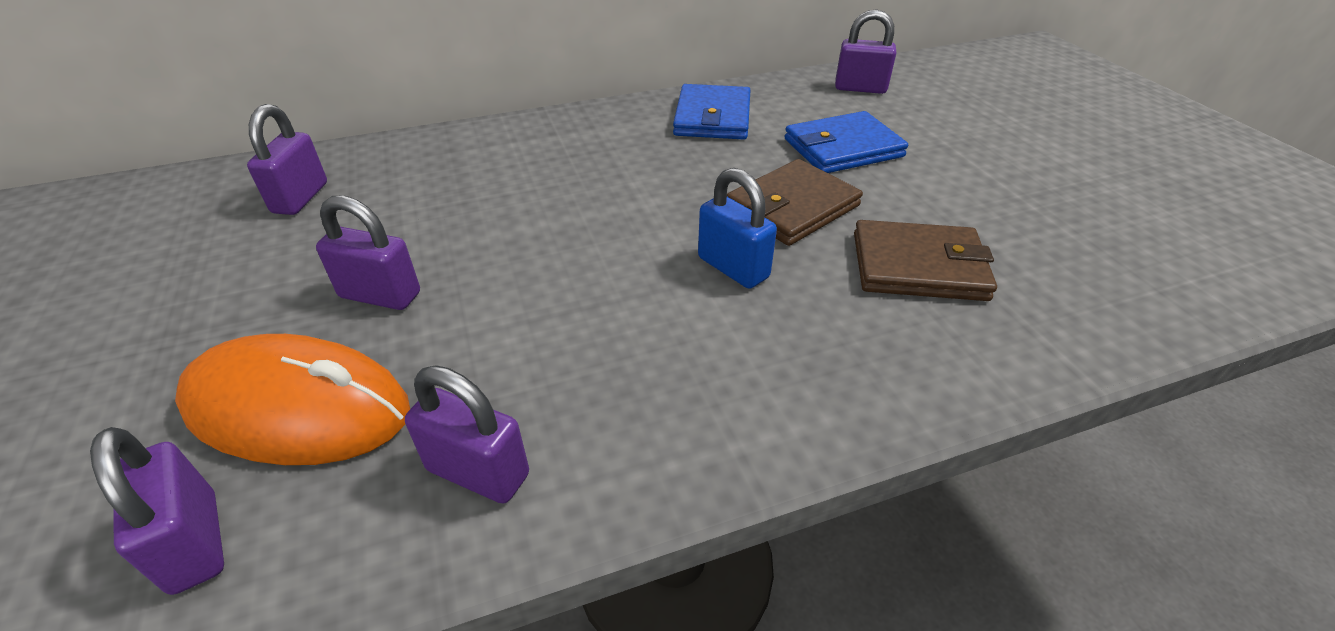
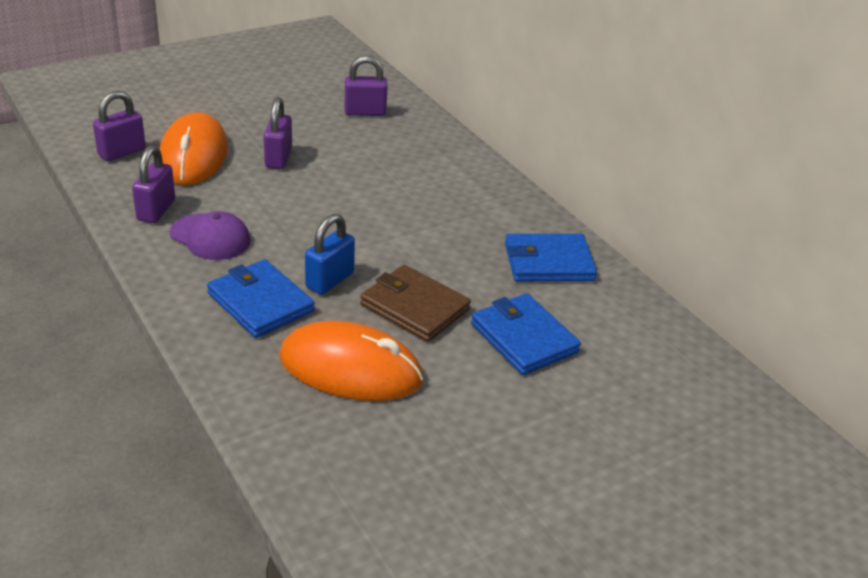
camera: 75 degrees right, 5 degrees down
purple padlock [835,9,896,94] -> none
brown wallet [854,220,997,301] -> orange mouse [279,321,423,401]
none -> purple cap [170,211,251,260]
none -> blue wallet [207,259,315,338]

